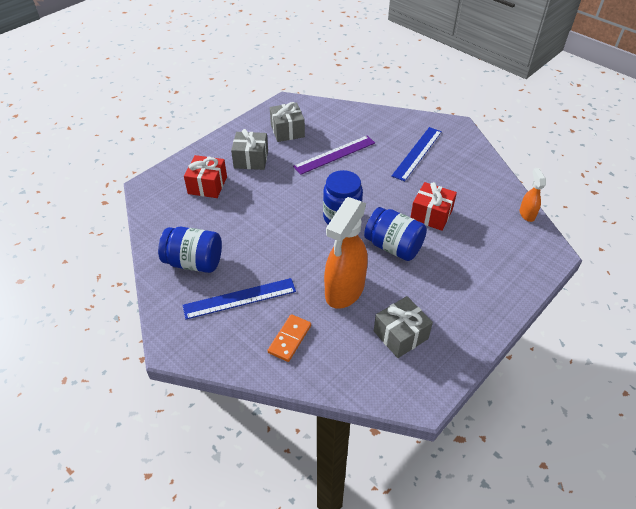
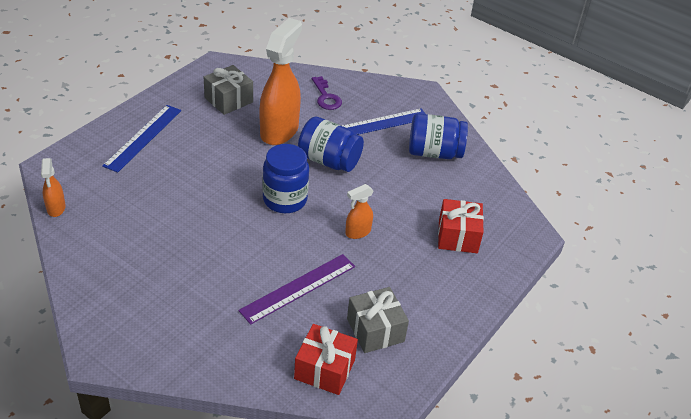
camera: 170 degrees right, 5 degrees down
grey gift [231,129,268,170] -> none
orange domino [268,314,311,362] -> purple key [312,76,342,110]
blue jar [364,207,427,261] -> blue jar moved to [298,116,364,172]
blue ruler [392,127,442,181] -> blue ruler moved to [102,105,181,173]
red gift [411,182,457,231] -> red gift moved to [294,324,358,395]
none -> orange spray bottle [345,184,373,239]

